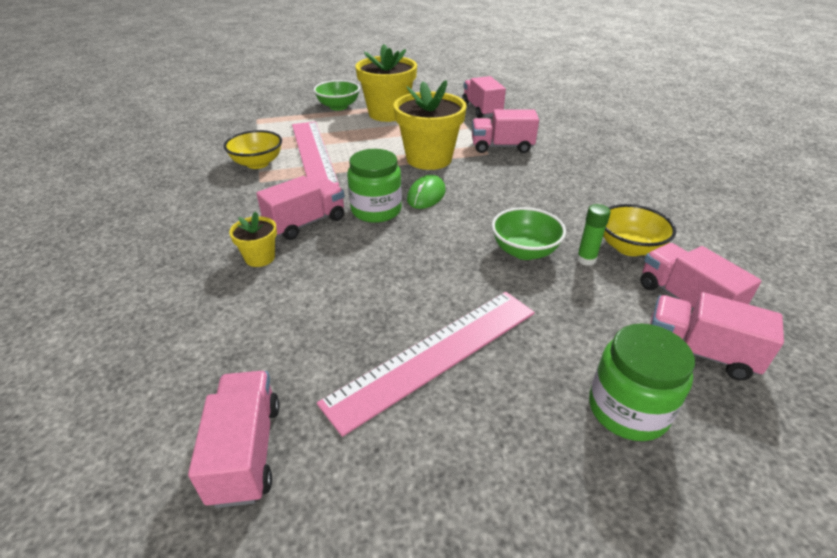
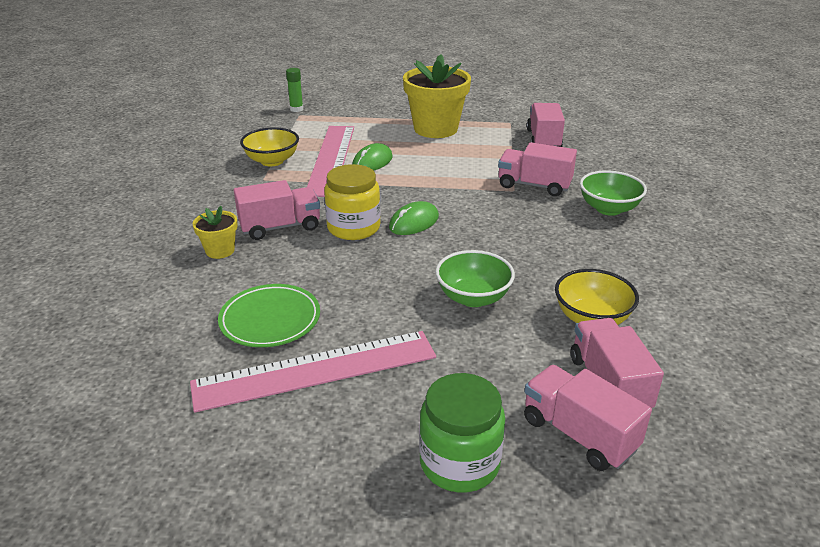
camera: 20 degrees right, 5 degrees down
pink truck [188,371,280,508] -> none
green bowl [313,80,360,110] -> green bowl moved to [580,171,647,216]
green jar [347,149,402,223] -> yellow jar [324,164,381,240]
yellow flower pot [394,80,467,170] -> none
green glue stick [577,204,611,266] -> green glue stick moved to [286,68,303,112]
none -> green plate [218,284,320,347]
none -> green mouse [353,143,393,171]

